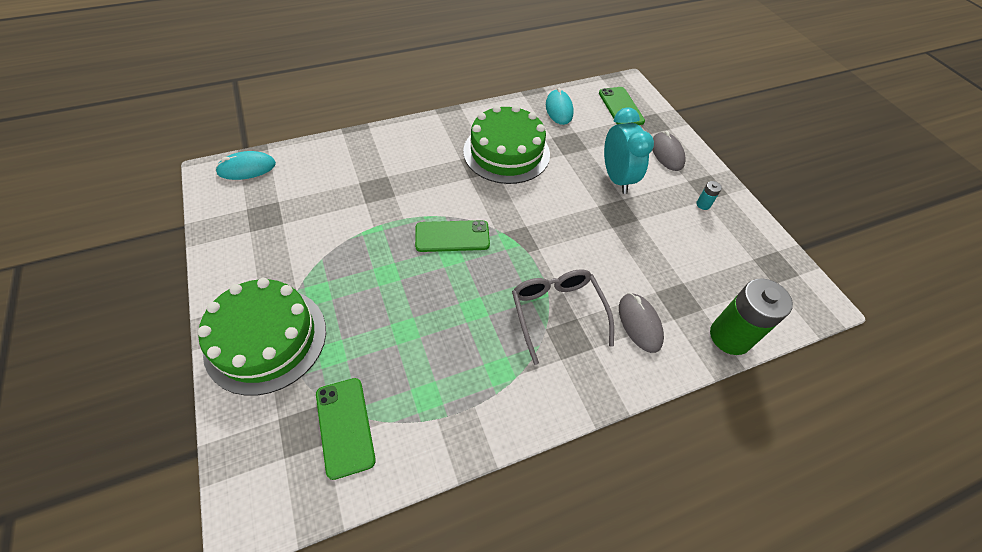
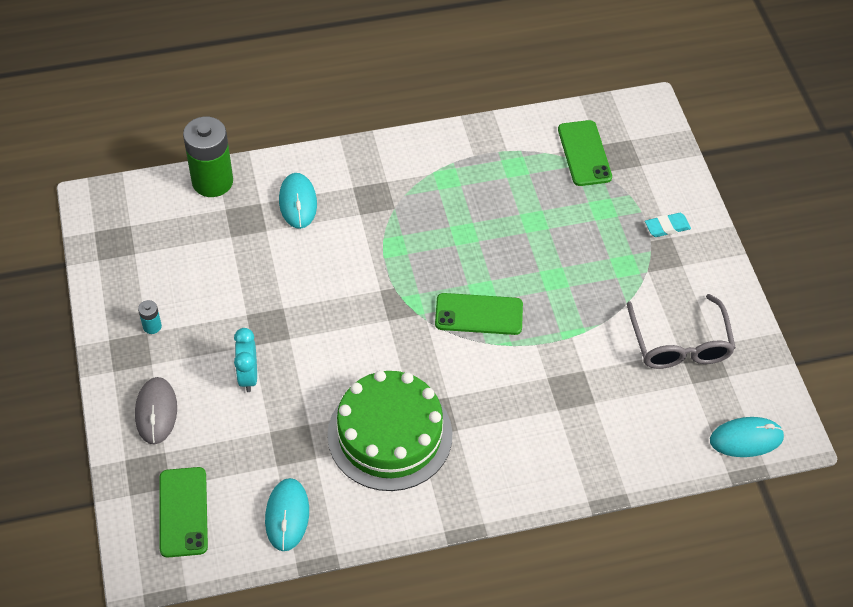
camera: 170 degrees left, 0 degrees up
green cake [198,278,326,396] -> turquoise eraser [645,213,691,237]
grey glasses [512,269,614,365] -> grey glasses moved to [627,294,736,369]
turquoise clock [604,107,654,194] -> turquoise clock [234,328,257,392], size x0.63
grey mouse [619,293,664,353] -> turquoise mouse [279,173,317,229]

